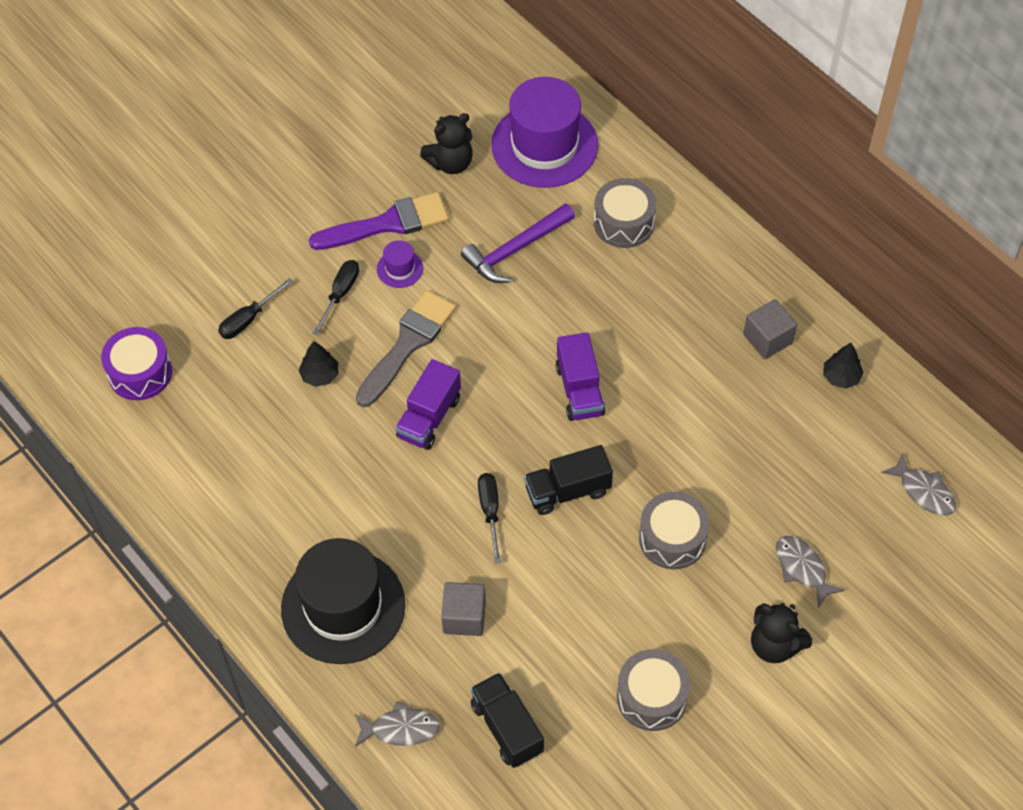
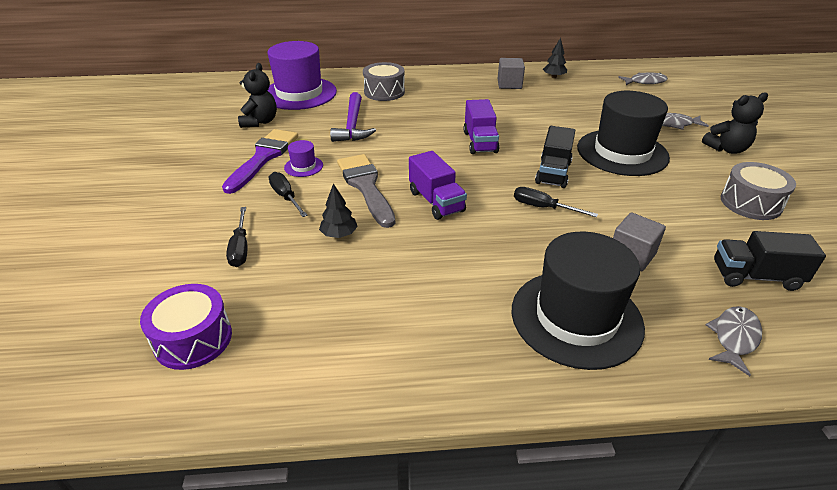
camera: 55 degrees left, 20 degrees down
purple truck [556,332,605,421] -> purple truck turned 60 degrees clockwise [463,99,499,154]
grey drum [639,492,710,569] -> black hat [577,91,670,176]

